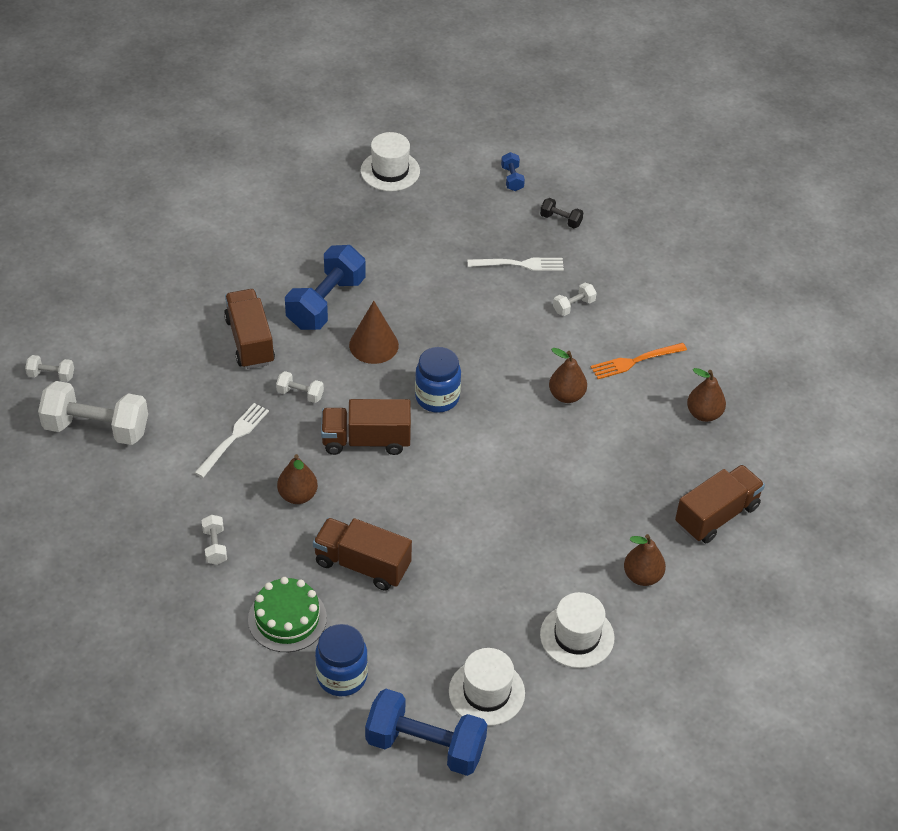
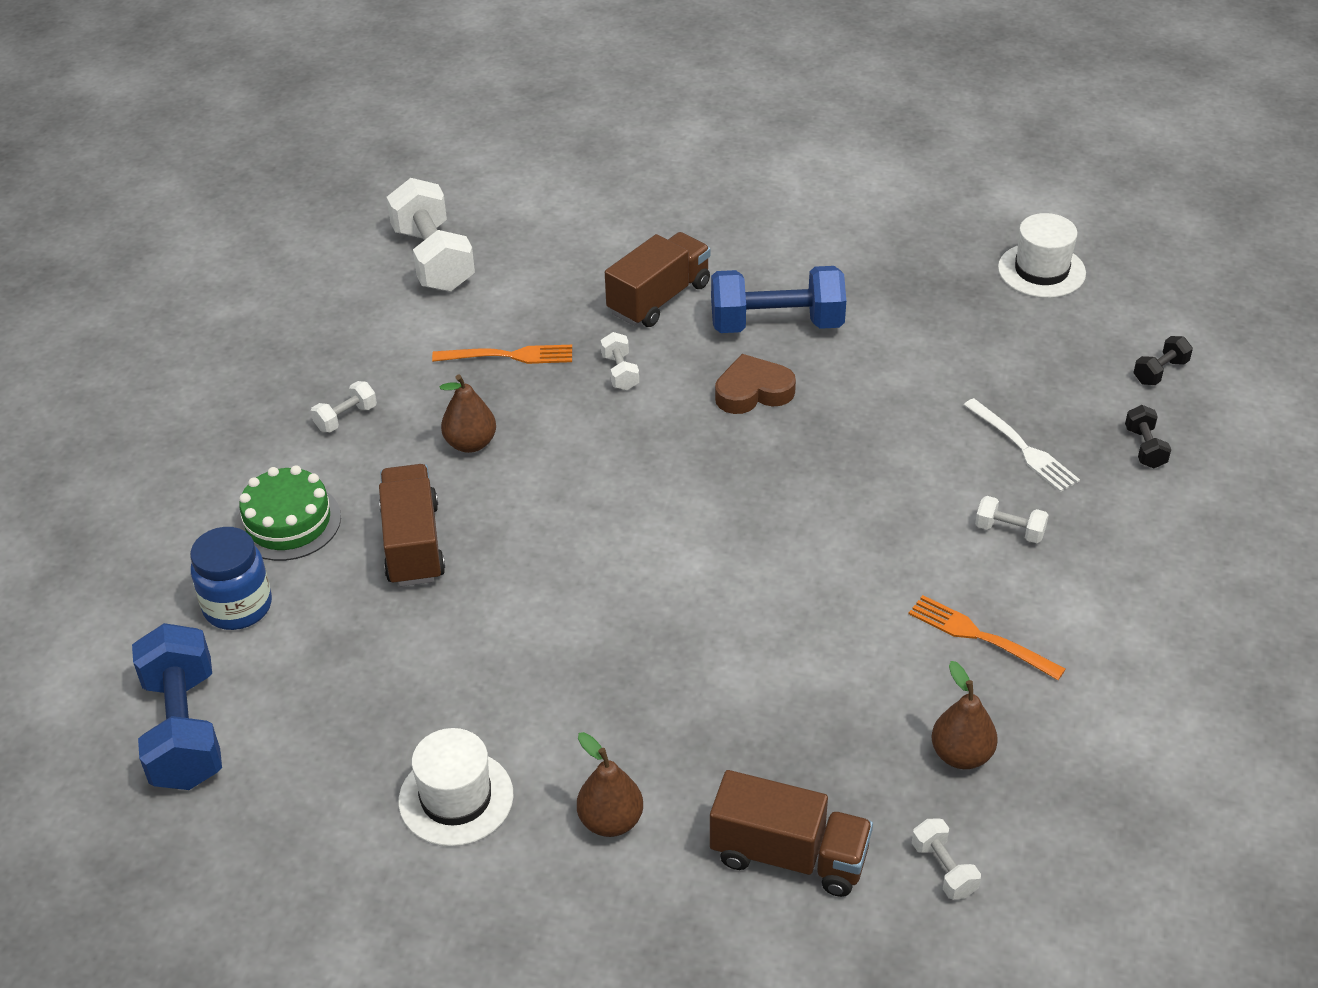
camera: 60 degrees right, 5 degrees down
white dumbbell [25,355,74,382] -> white dumbbell moved to [912,818,981,899]
white fork [195,403,269,478] -> orange fork [432,345,572,364]
brown truck [321,399,411,455] -> none
brown cone [349,301,399,364] -> brown heart [715,354,796,414]
blue jar [415,347,461,413] -> none
white hat [449,648,525,726] -> none
blue dumbbell [501,152,525,191] -> black dumbbell [1134,336,1193,385]
brown pear [549,348,587,403] -> none

